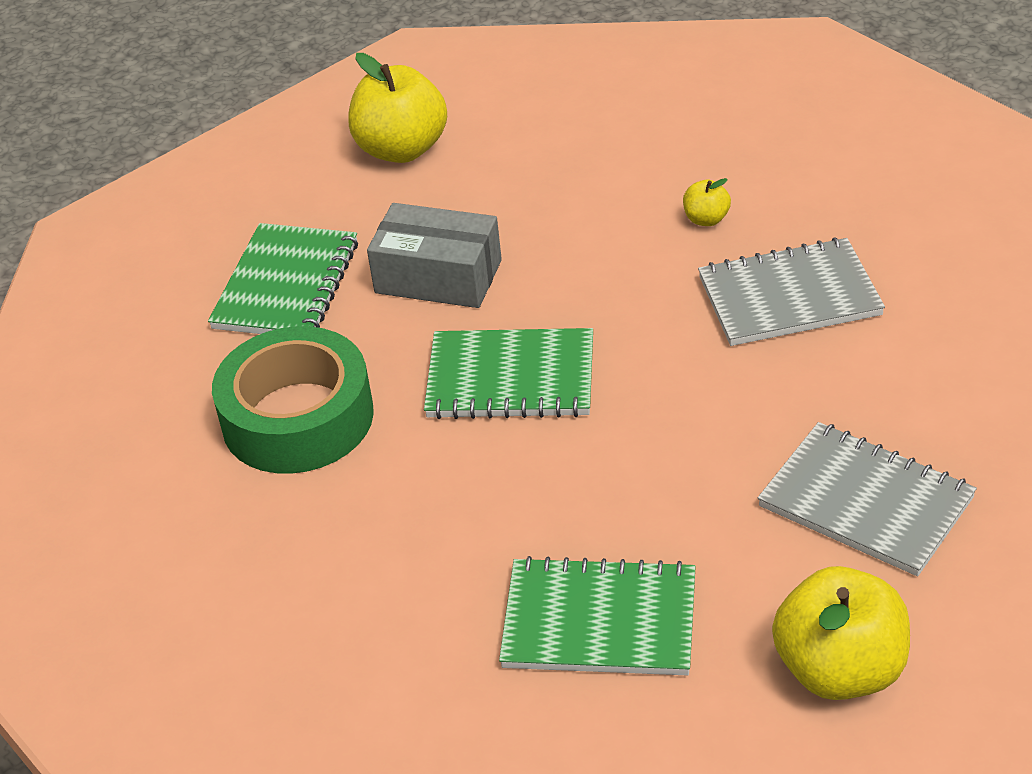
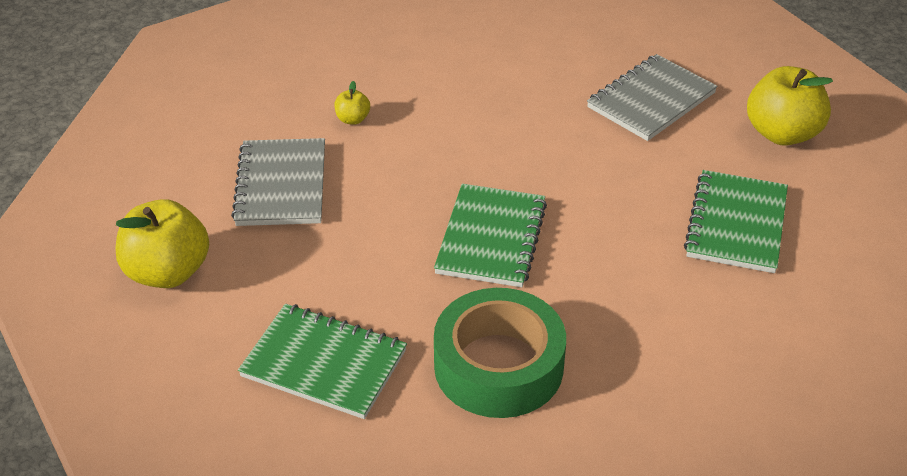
camera: 85 degrees left, 0 degrees up
grey box [367,203,502,308] -> none
grey notebook [698,237,885,346] -> grey notebook moved to [231,138,325,226]

